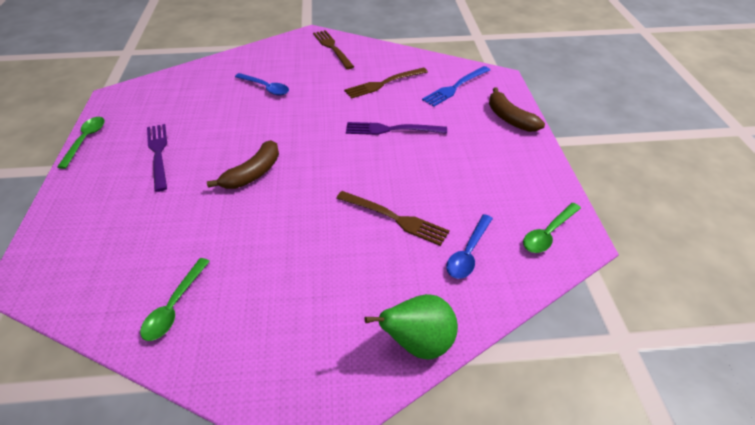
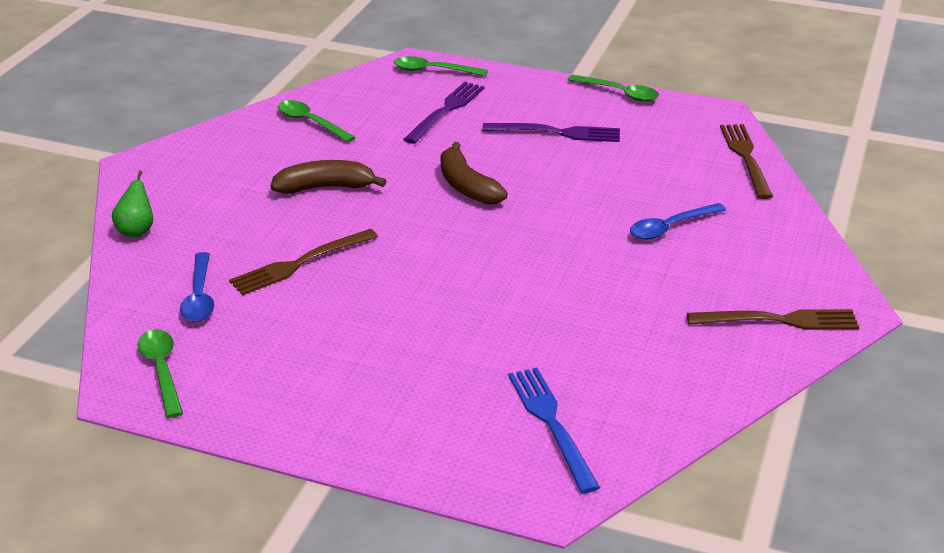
camera: 115 degrees right, 10 degrees down
brown fork [344,67,428,99] -> brown fork moved to [720,124,773,199]
purple fork [346,122,447,135] -> purple fork moved to [403,82,484,144]
green pear [364,294,458,360] -> green pear [112,171,153,237], size x0.64
blue spoon [446,214,493,279] -> blue spoon turned 150 degrees counterclockwise [180,252,214,322]
brown banana [489,87,545,132] -> brown banana moved to [271,160,386,194]
none -> green spoon [394,56,488,76]

